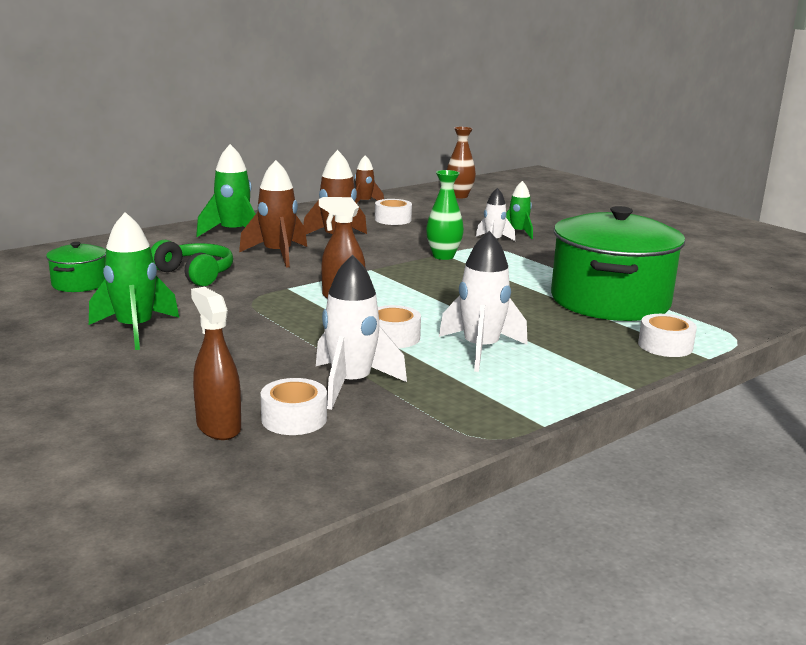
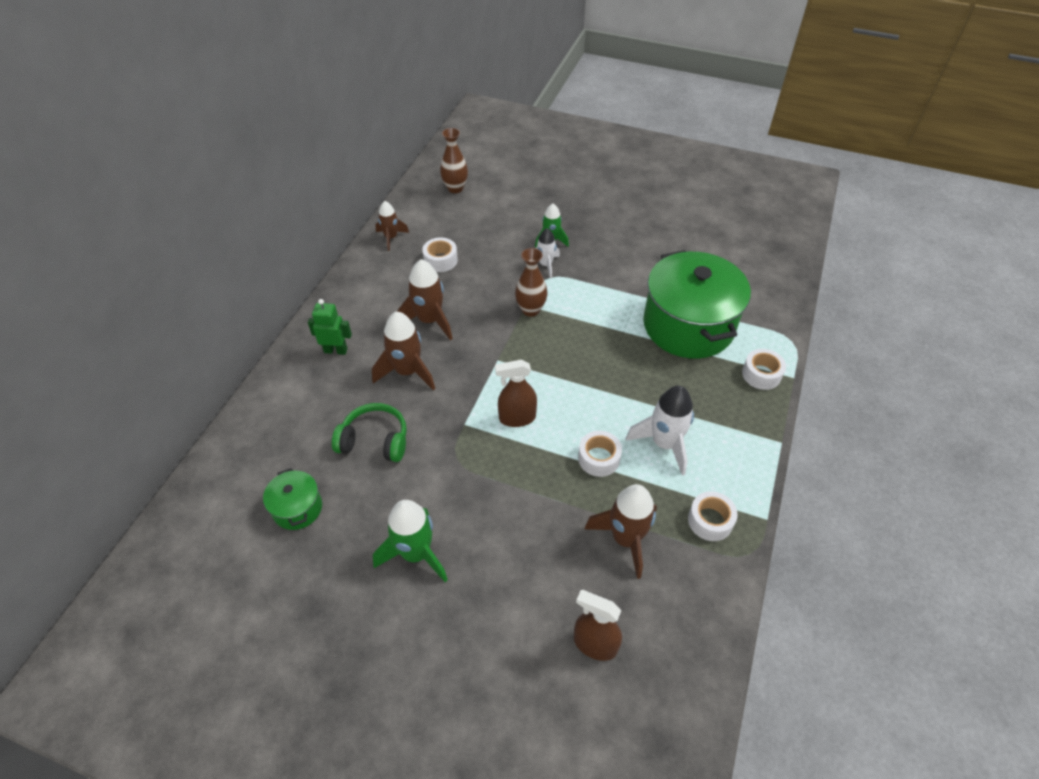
camera: 30 degrees left, 30 degrees up
green rocket [196,144,255,237] -> green robot [308,299,352,355]
white tape [260,378,327,435] -> white tape moved to [688,491,738,541]
white rocket [316,255,407,410] -> brown rocket [585,484,657,579]
green vase [426,170,464,260] -> brown vase [515,248,548,317]

